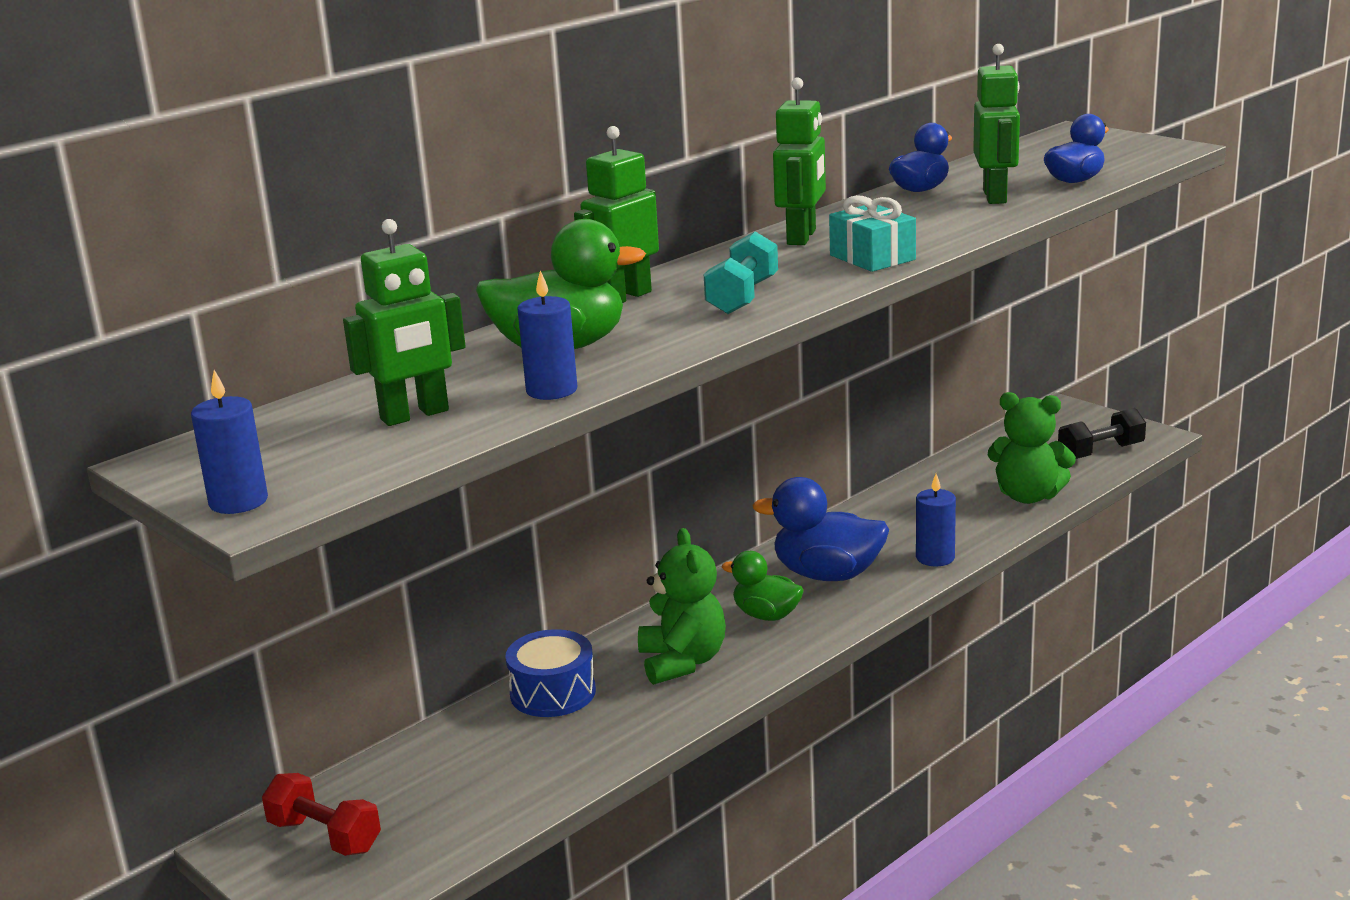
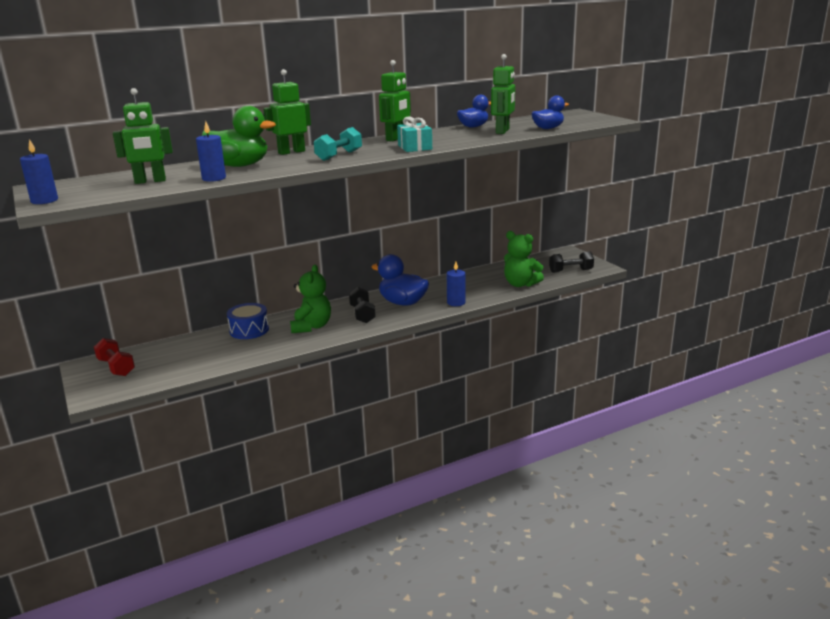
camera: 15 degrees right, 0 degrees up
green duck [722,551,804,621] -> black dumbbell [349,287,376,323]

